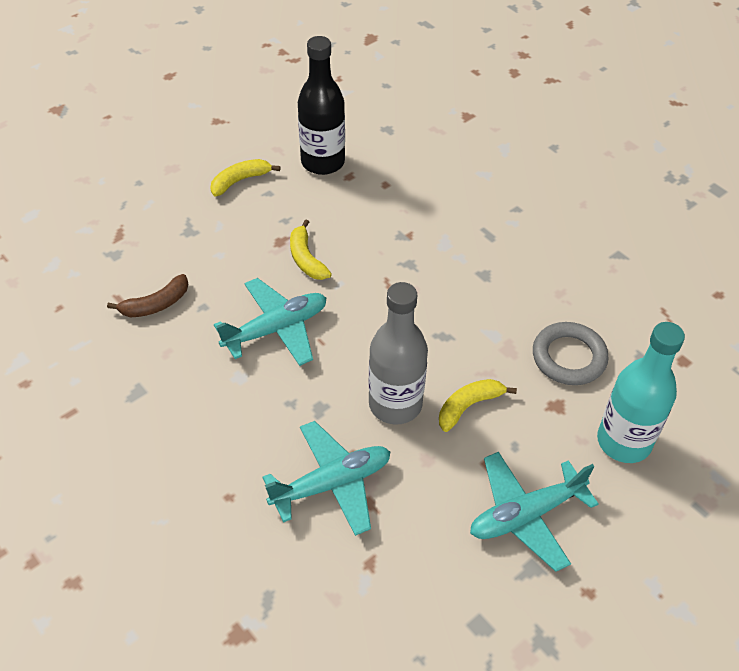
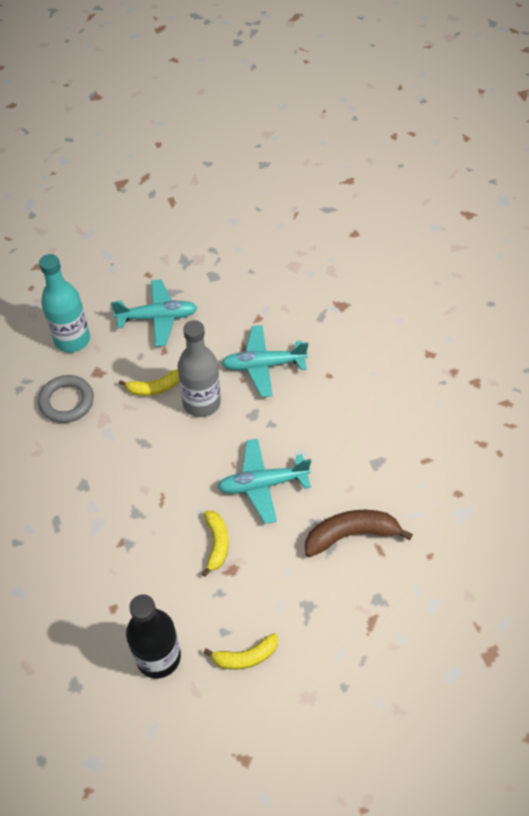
camera: 160 degrees left, 5 degrees up
brown banana [107,274,188,317] -> brown banana [305,510,413,557], size x1.55

